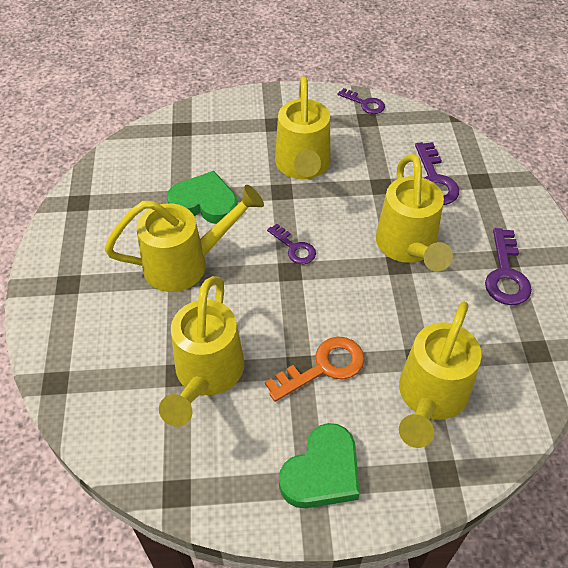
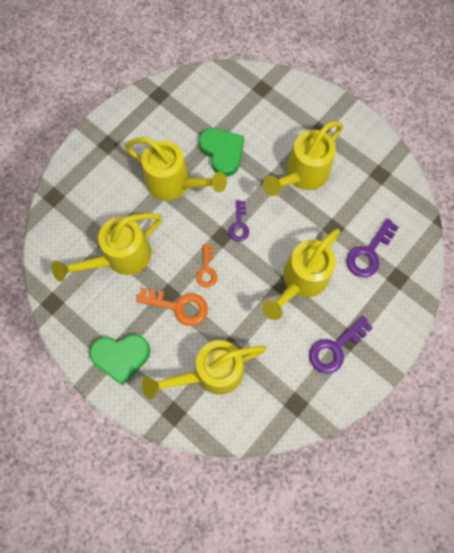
camera: 45 degrees right, 20 degrees up
purple key [338,88,385,114] -> none
none -> orange key [196,244,217,288]

